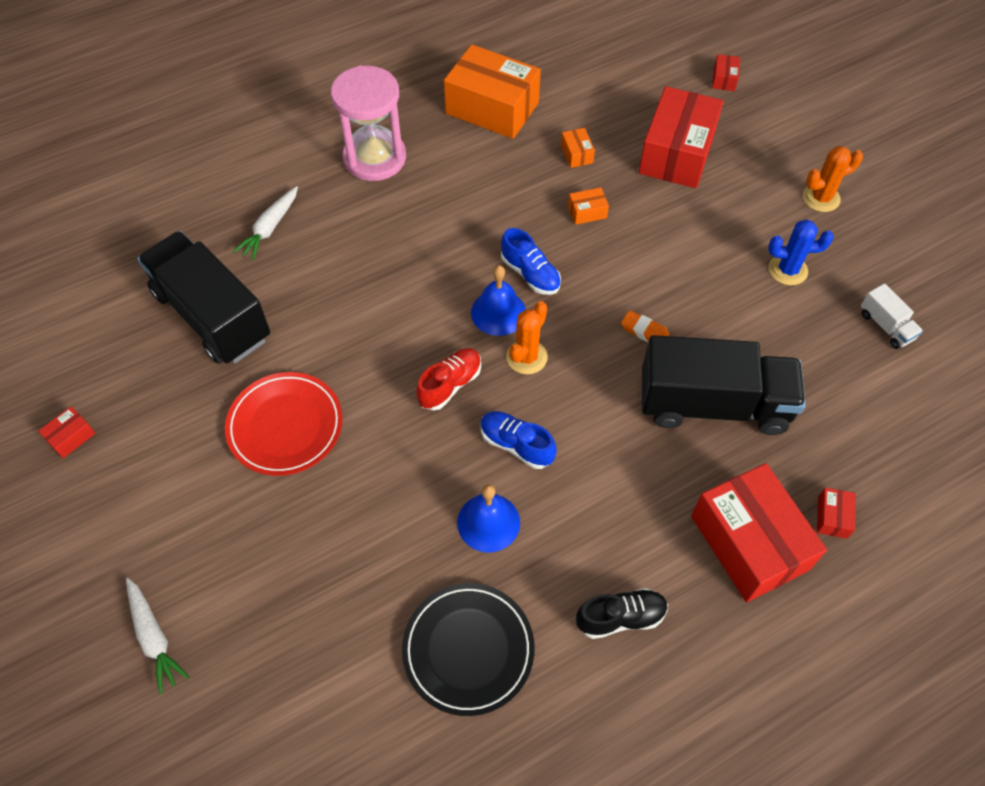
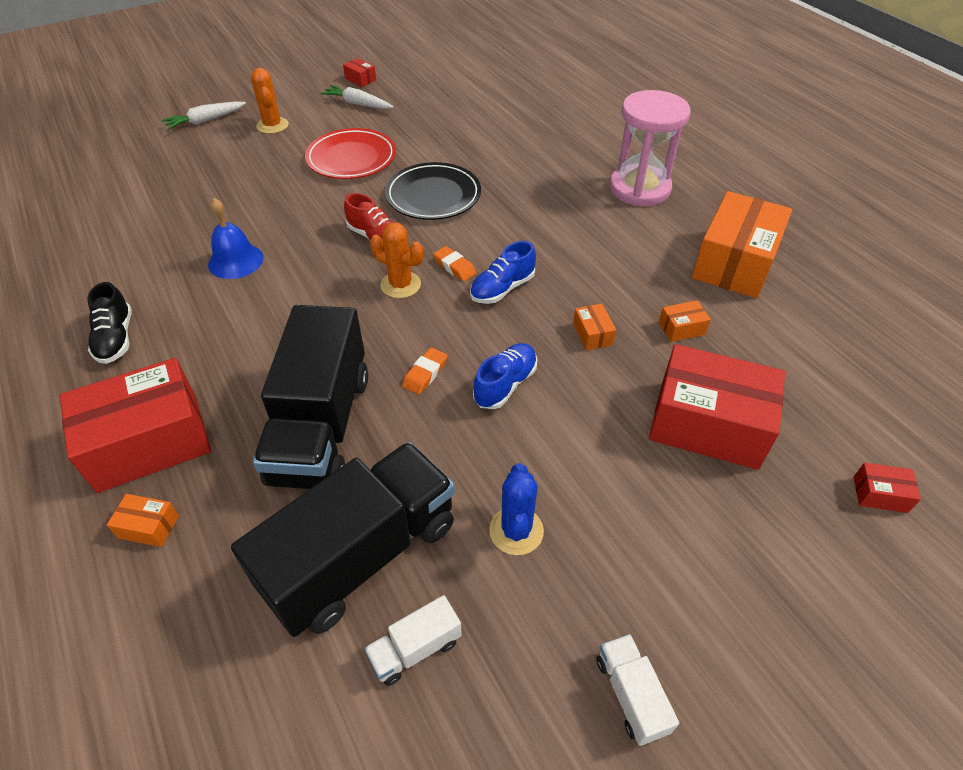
camera: 90 degrees right, 10 degrees down
black truck [137,231,270,364] -> black truck moved to [231,442,455,637]
white carrot [233,186,298,260] -> white carrot moved to [320,85,394,109]
black plate [402,583,534,716] -> black plate moved to [385,162,481,220]
blue bell [471,265,526,336] -> orange eraser [433,246,477,281]
blue shoe [480,411,557,469] -> blue shoe moved to [473,343,537,409]
orange cactus [803,146,863,212] -> orange cactus moved to [251,68,288,134]
red box [817,488,856,539] -> orange box [107,494,179,547]
none -> white truck [596,634,679,746]

